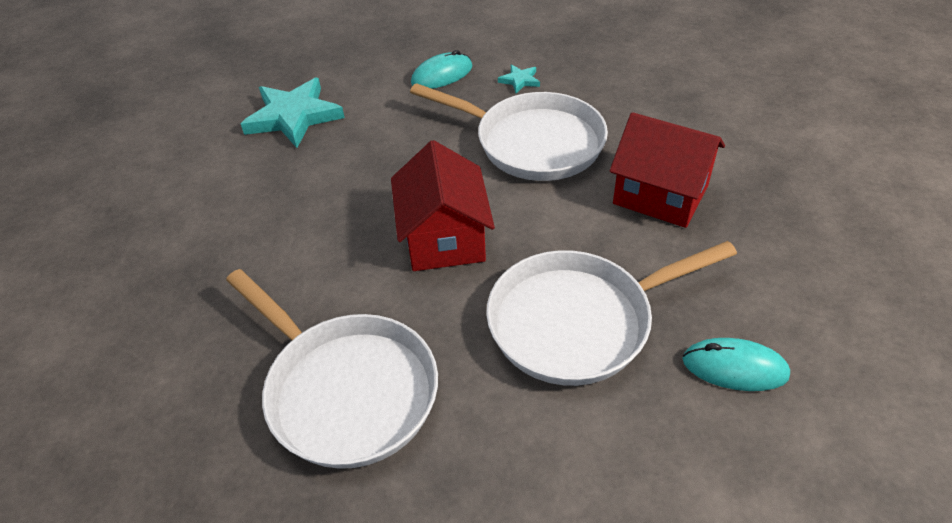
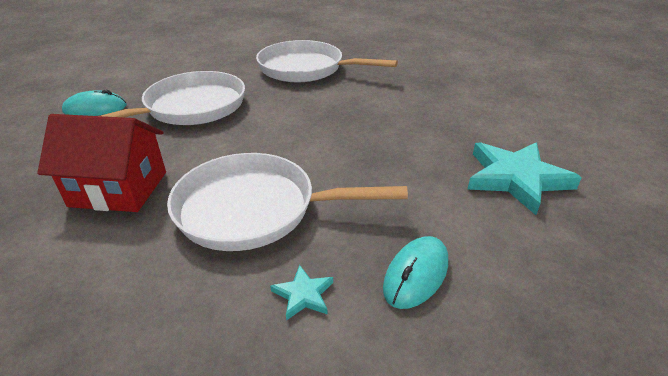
camera: 155 degrees right, 10 degrees down
red house [391,140,495,271] -> none

